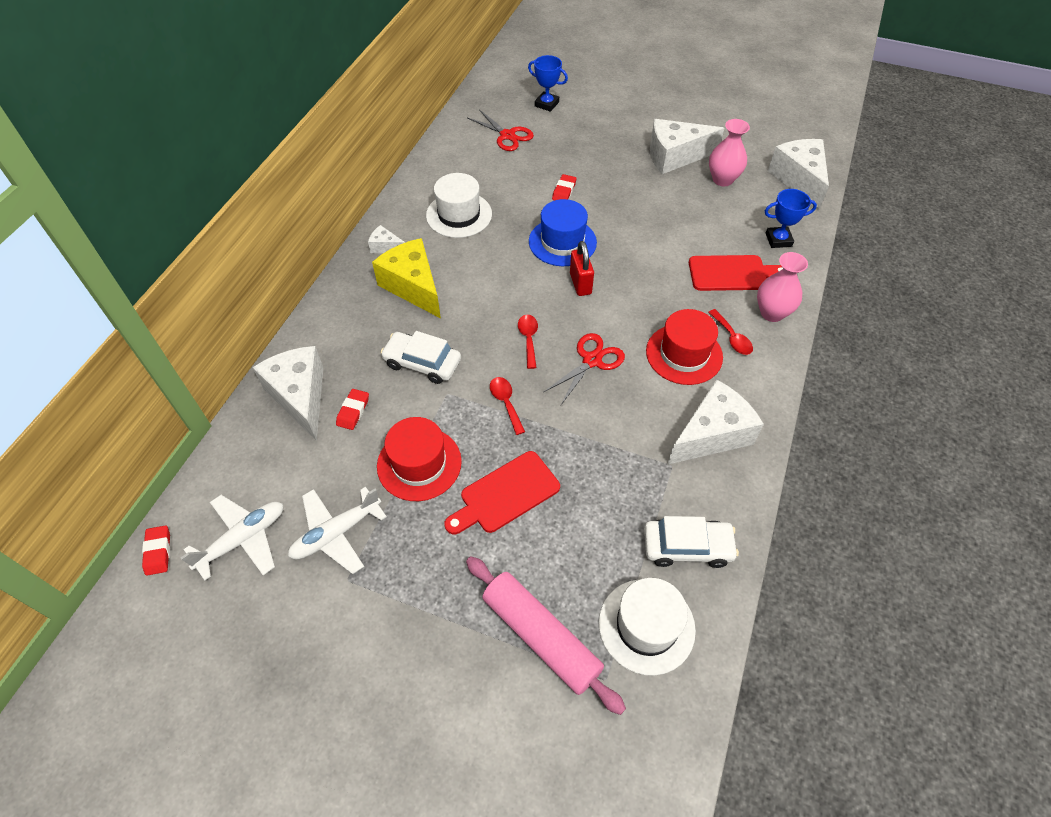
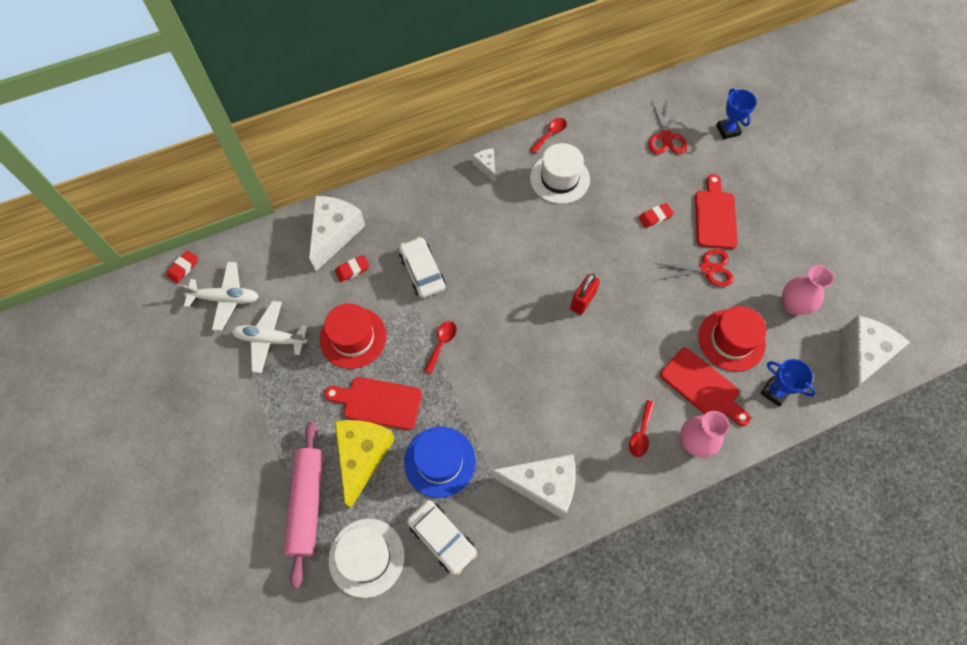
camera: 45 degrees right, 10 degrees up
yellow cheese [372,238,441,318] -> yellow cheese moved to [335,420,395,508]
red spoon [518,315,538,369] -> red spoon moved to [530,118,567,153]
blue hat [529,199,597,266] -> blue hat moved to [404,426,476,498]
red scissors [544,333,625,405] -> red scissors moved to [654,249,734,287]
red hat [646,309,723,385] -> red hat moved to [698,306,767,372]
white cheese [650,119,725,174] -> none
none -> red cutting board [695,174,738,249]

